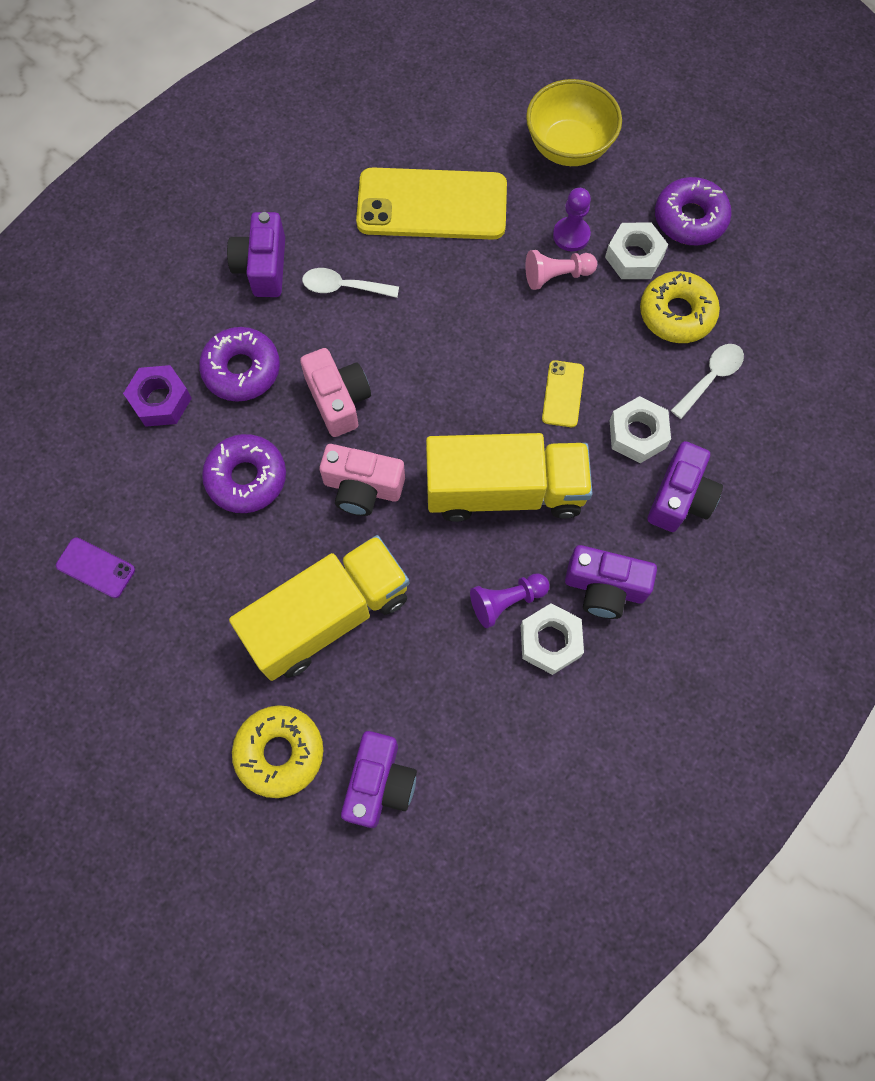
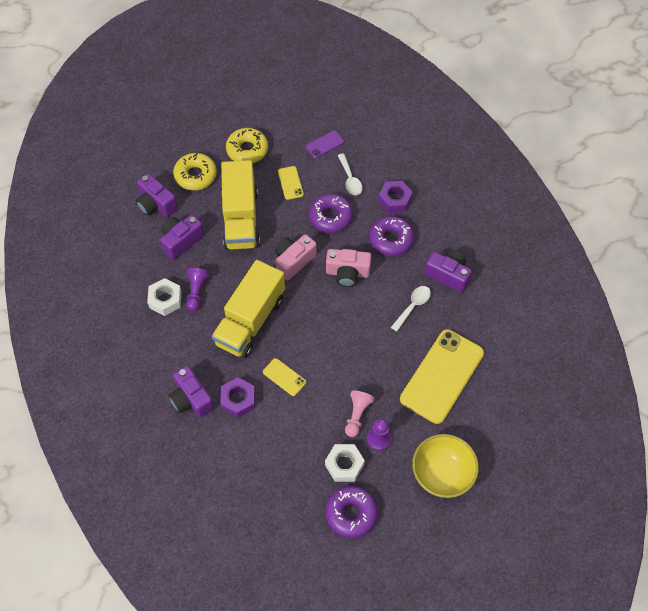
camera: 120 degrees right, 10 degrees down
purple camera [565,545,657,619] -> purple camera moved to [160,214,204,260]
white nut [610,396,671,463] -> purple nut [220,377,255,418]
yellow donut [640,271,720,343] -> yellow donut moved to [226,128,268,163]
white spoon [671,344,744,419] -> white spoon moved to [337,153,363,195]
none -> yellow phone [278,166,304,200]

